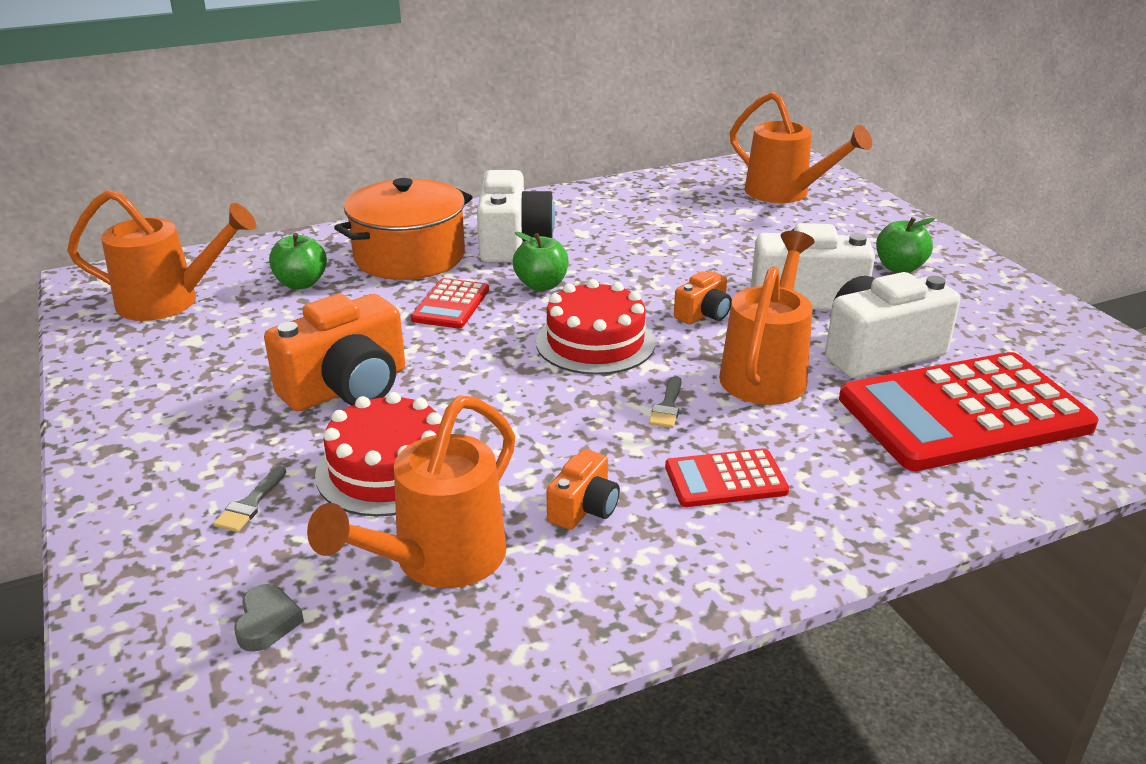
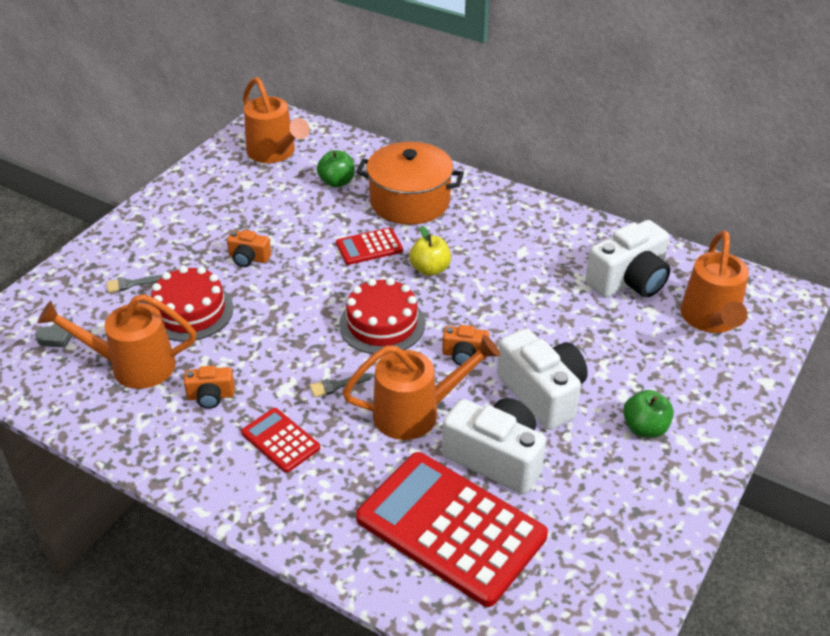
camera: 55 degrees right, 10 degrees up
orange camera [264,294,405,411] -> orange camera [227,230,271,267], size x0.51
white camera [477,170,555,262] -> white camera moved to [585,220,670,298]
green apple [513,231,568,291] -> yellow apple [409,226,451,276]

